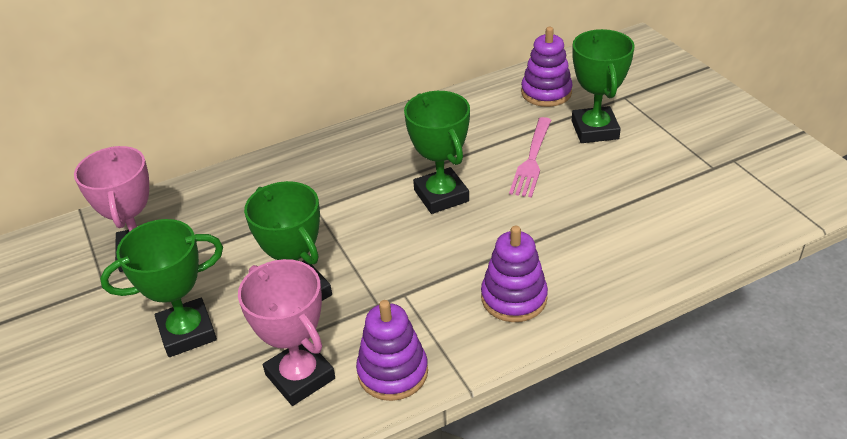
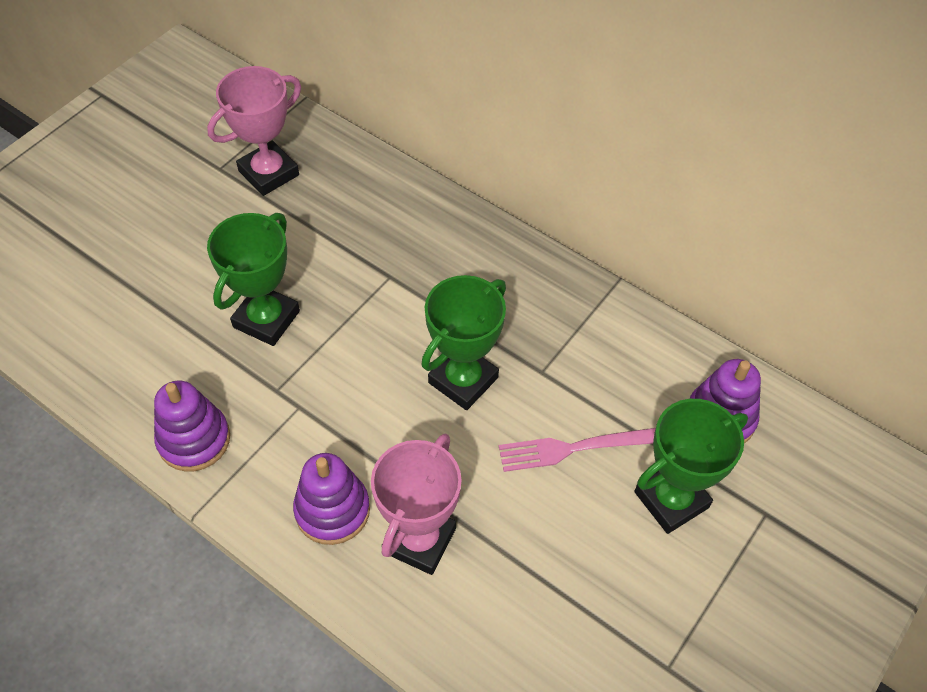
camera: 60 degrees right, 15 degrees up
green trophy [100,219,223,357] -> none
pink trophy [238,259,335,406] -> pink trophy moved to [371,434,462,575]

